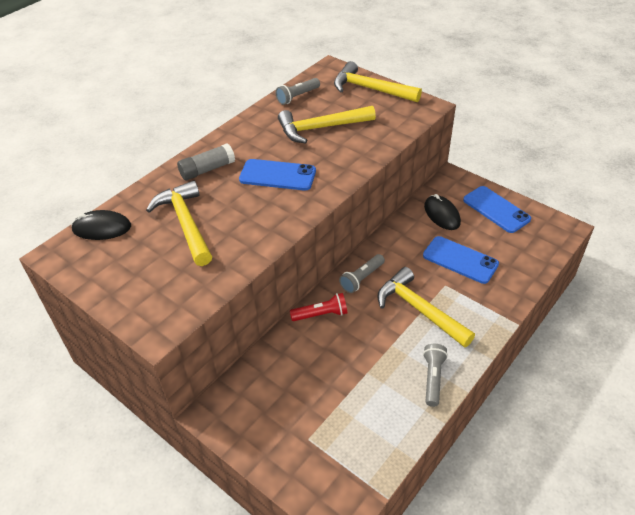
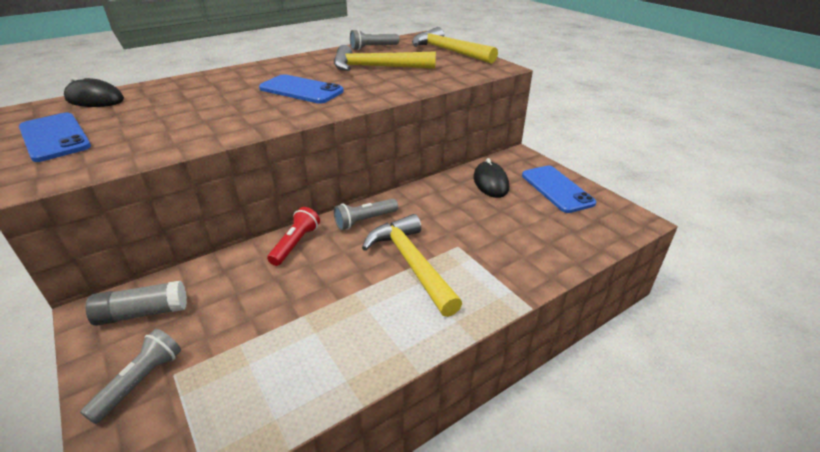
camera: 15 degrees right, 10 degrees down
yellow hammer [146,180,212,266] -> none
grey glue stick [177,143,235,180] -> grey glue stick moved to [86,281,187,326]
red flashlight [290,293,348,321] -> red flashlight turned 75 degrees counterclockwise [267,207,320,266]
blue phone [423,236,499,284] -> blue phone moved to [19,113,91,162]
grey flashlight [423,344,448,407] -> grey flashlight moved to [80,329,181,424]

